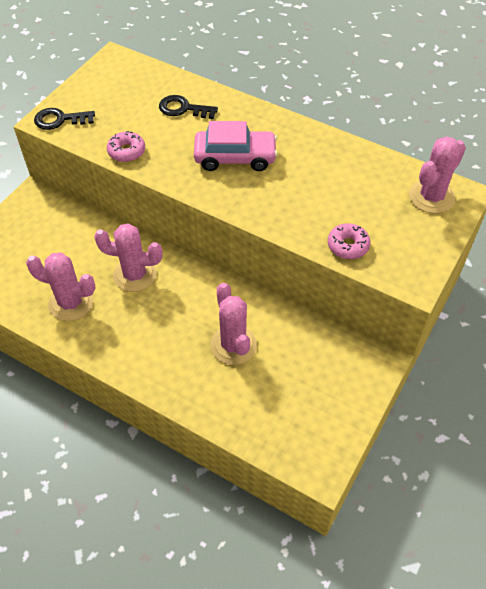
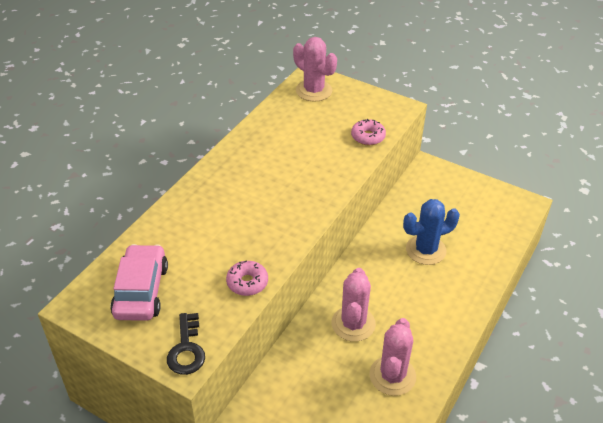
camera: 90 degrees left, 10 degrees down
black key [159,95,218,119] -> none
pink car [194,121,278,171] -> pink car moved to [110,244,168,321]
pink cactus [210,283,257,365] -> blue cactus [403,199,460,265]

